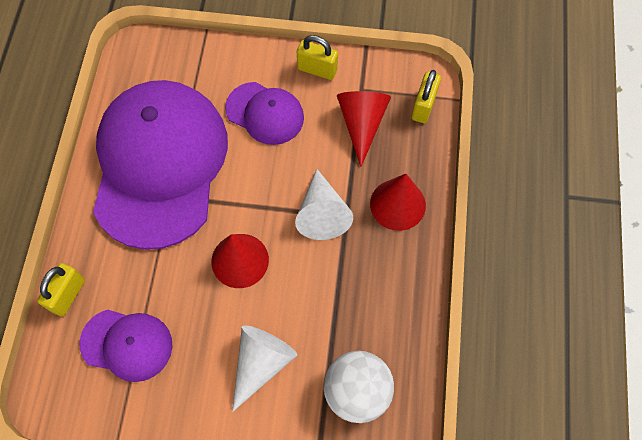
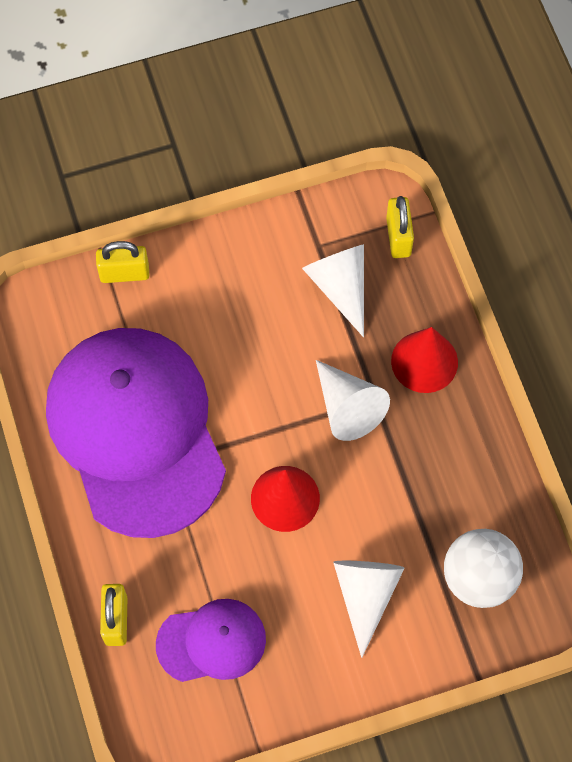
camera: 25 degrees left, 0 degrees up
purple cap [225,82,304,145] -> none
yellow padlock [297,35,338,80] -> yellow padlock moved to [96,241,149,283]
red cone [337,91,391,167] -> white cone [302,244,364,337]

